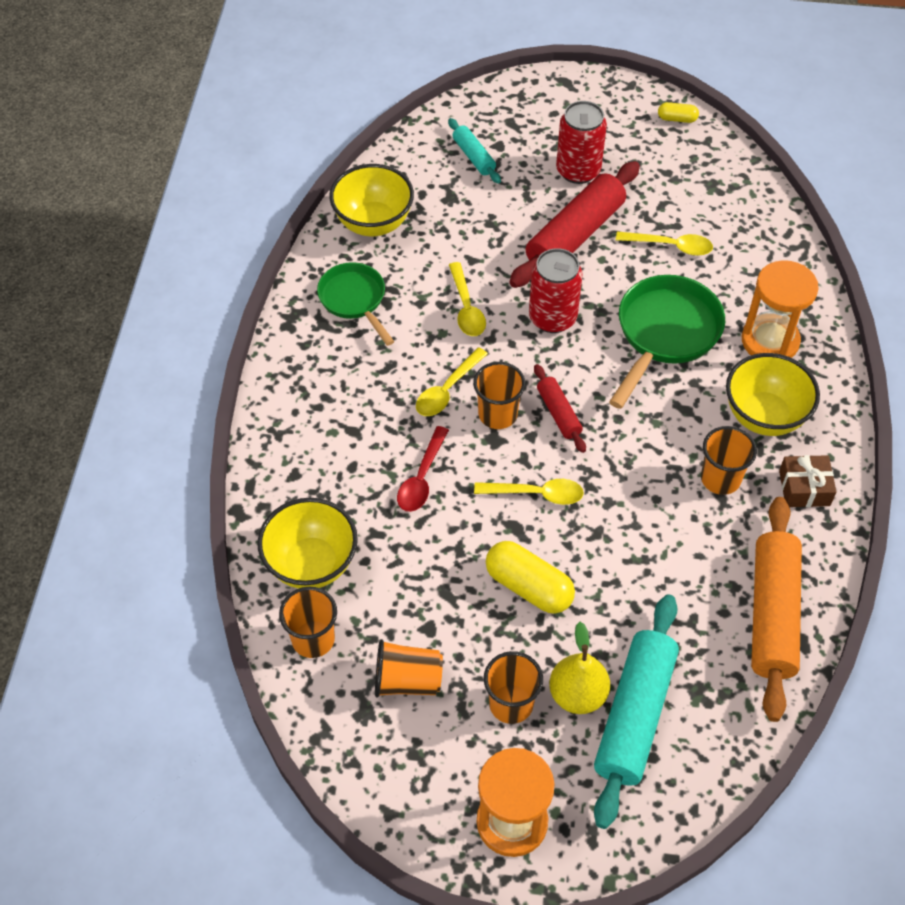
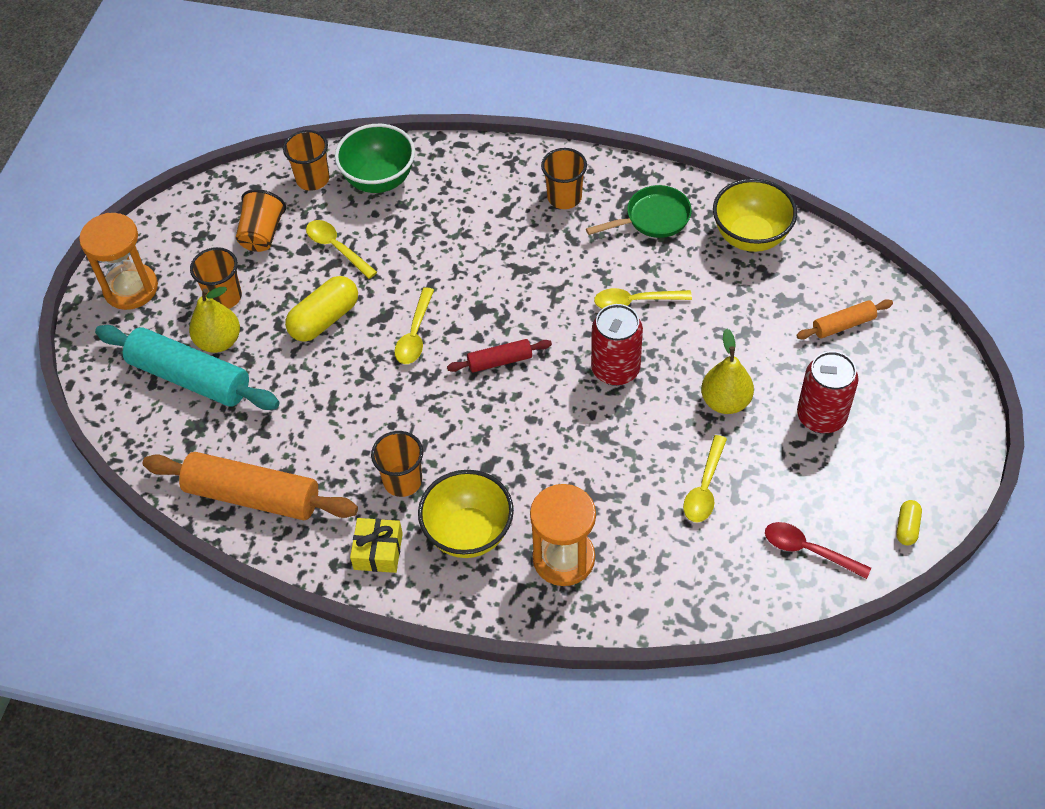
camera: 100 degrees right, 0 degrees up
yellow bowl [258,498,358,589] -> green bowl [335,124,415,193]
red spoon [397,426,449,512] -> red spoon moved to [765,522,871,579]
yellow spoon [416,347,488,416] -> yellow spoon moved to [306,220,377,279]
turquoise rolling pin [448,118,501,183] -> orange rolling pin [796,299,893,339]
orange cup [473,362,525,429] -> orange cup moved to [541,148,587,209]
red rolling pin [509,161,640,288] -> yellow pear [701,329,754,414]
green pan [609,275,725,409] -> none
brown gift [779,455,836,507] -> yellow gift [350,518,403,573]

